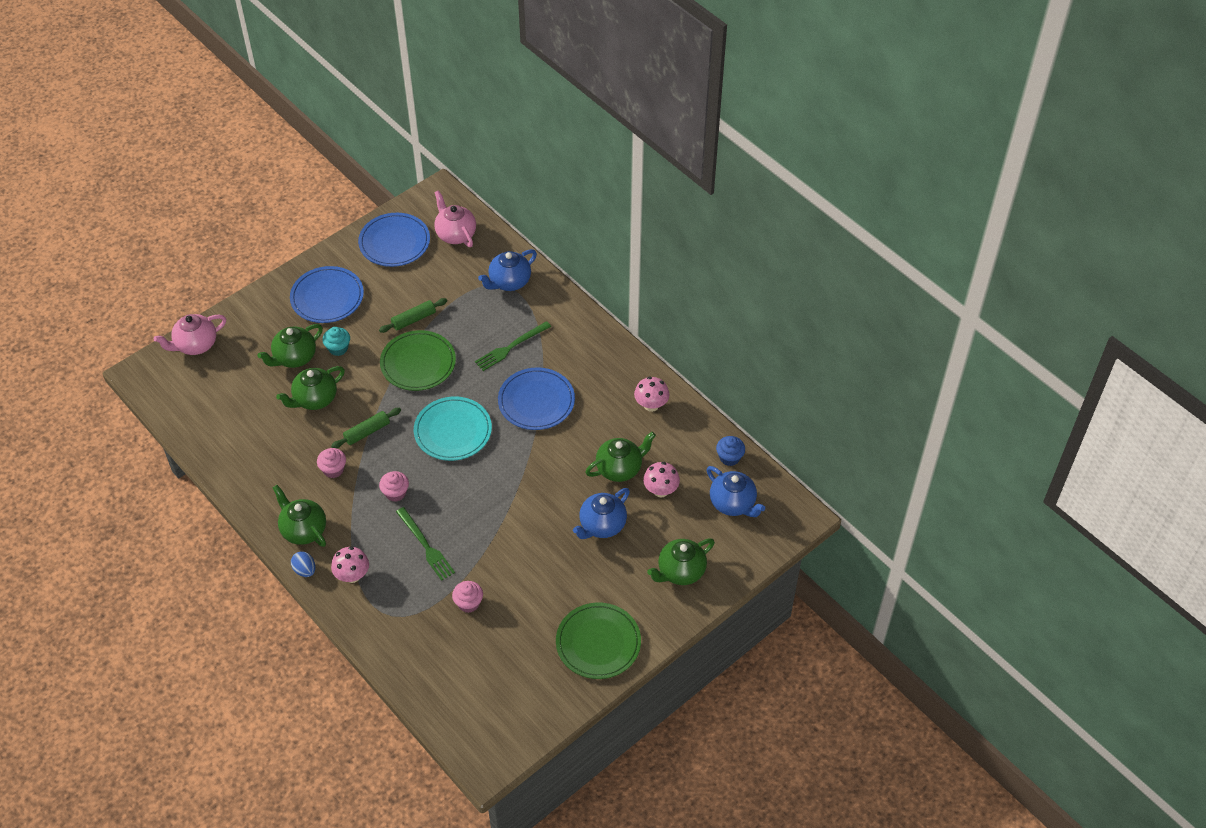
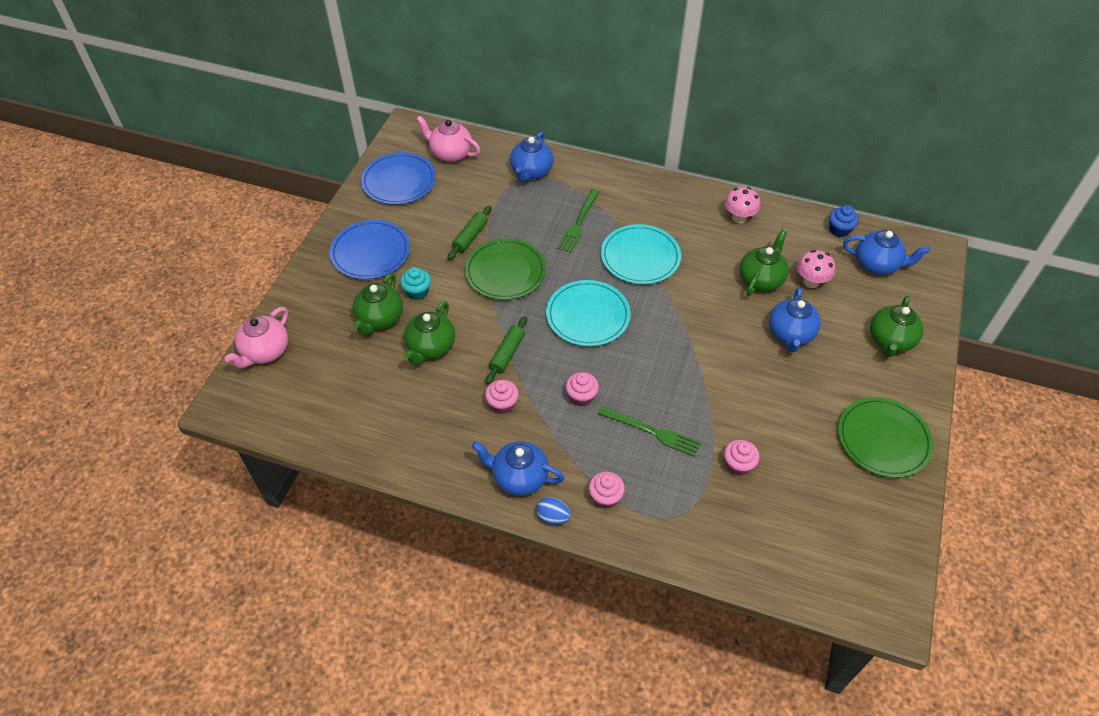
camera: 30 degrees left, 0 degrees up
green teapot [273,485,326,547] -> blue teapot [472,441,564,496]
pink mushroom [331,547,369,583] -> pink cupcake [589,472,625,509]
blue plate [498,367,575,430] -> turquoise plate [601,224,681,284]

